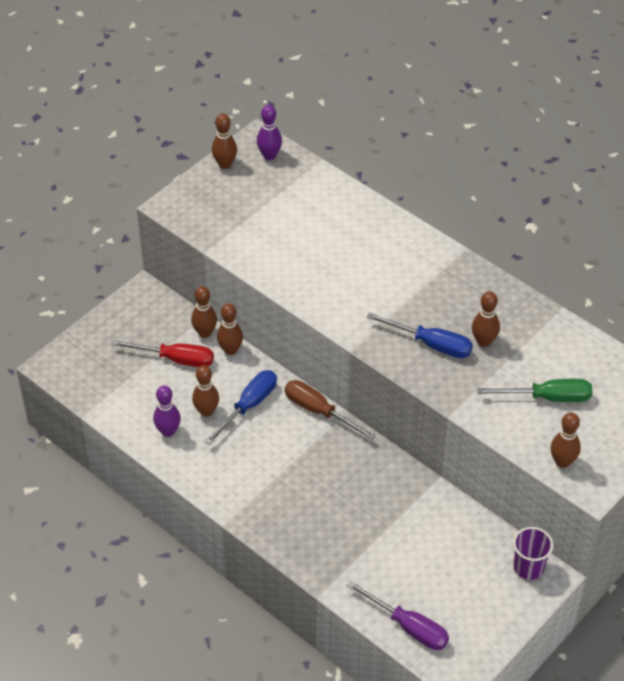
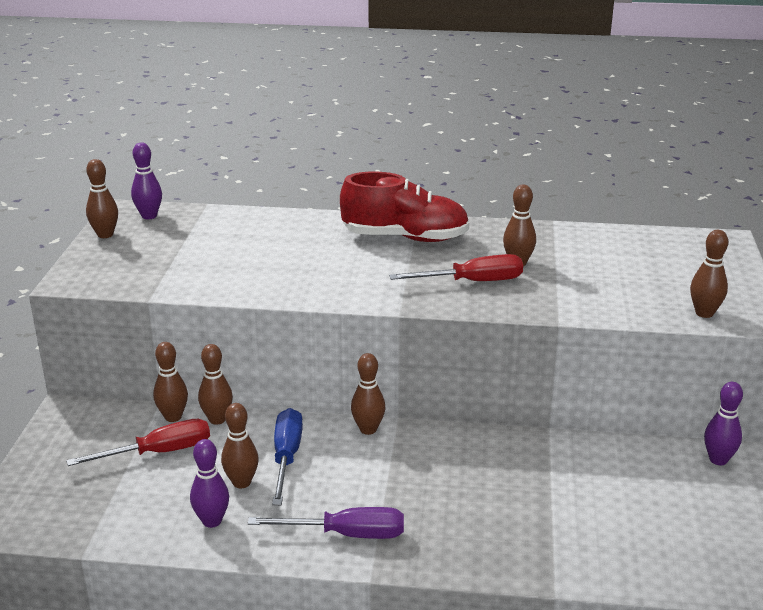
camera: 35 degrees left, 20 degrees down
brown screwdriver [285,380,375,440] -> brown bowling pin [351,353,385,435]
purple screwdriver [346,580,449,650] -> purple screwdriver moved to [248,507,404,539]
blue screwdriver [366,313,473,358] -> red screwdriver [389,254,523,281]
green screwdriver [477,379,592,402] -> none
purple cup [513,527,553,580] -> purple bowling pin [704,382,743,465]
none -> red shoe [340,172,469,242]

